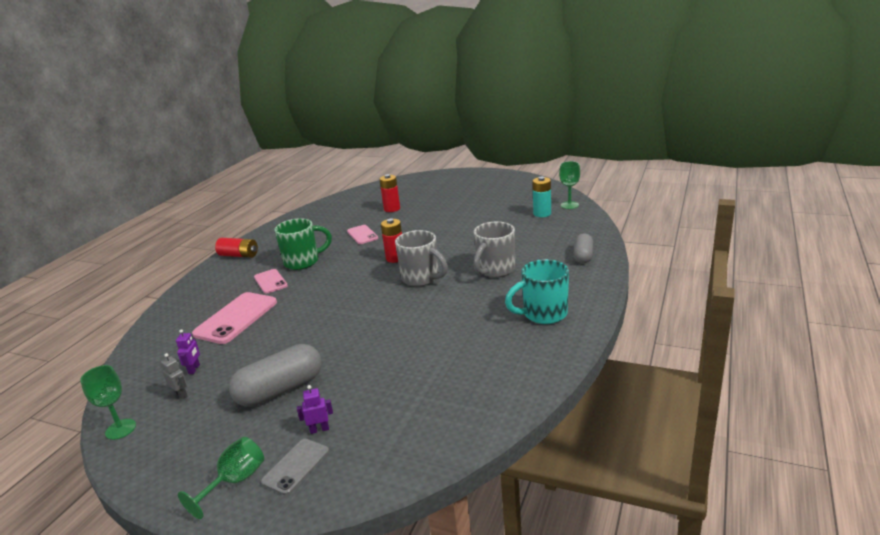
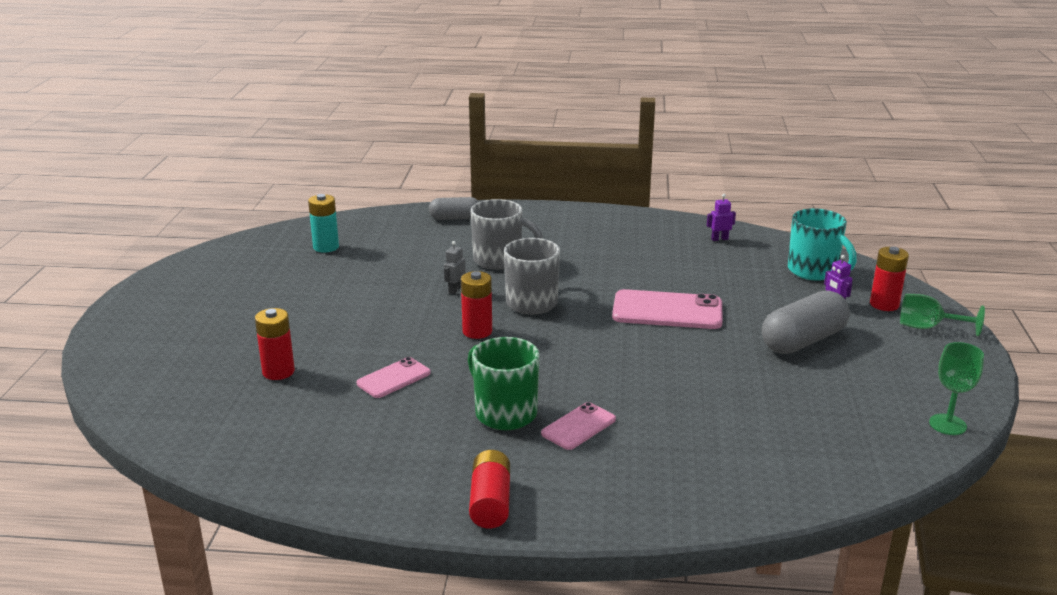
camera: 110 degrees left, 0 degrees up
grey robot [161,353,187,399] -> grey robot moved to [444,241,466,294]
purple robot [176,329,200,374] -> purple robot moved to [707,194,736,241]
pink phone [192,292,277,344] -> pink phone moved to [612,289,723,329]
grey capsule [229,344,322,407] -> grey capsule turned 75 degrees counterclockwise [762,290,850,354]
grey phone [261,439,329,495] -> red battery [870,247,909,311]
turquoise mug [505,259,569,324] -> turquoise mug moved to [788,208,857,281]
green goblet [559,161,580,209] -> none

